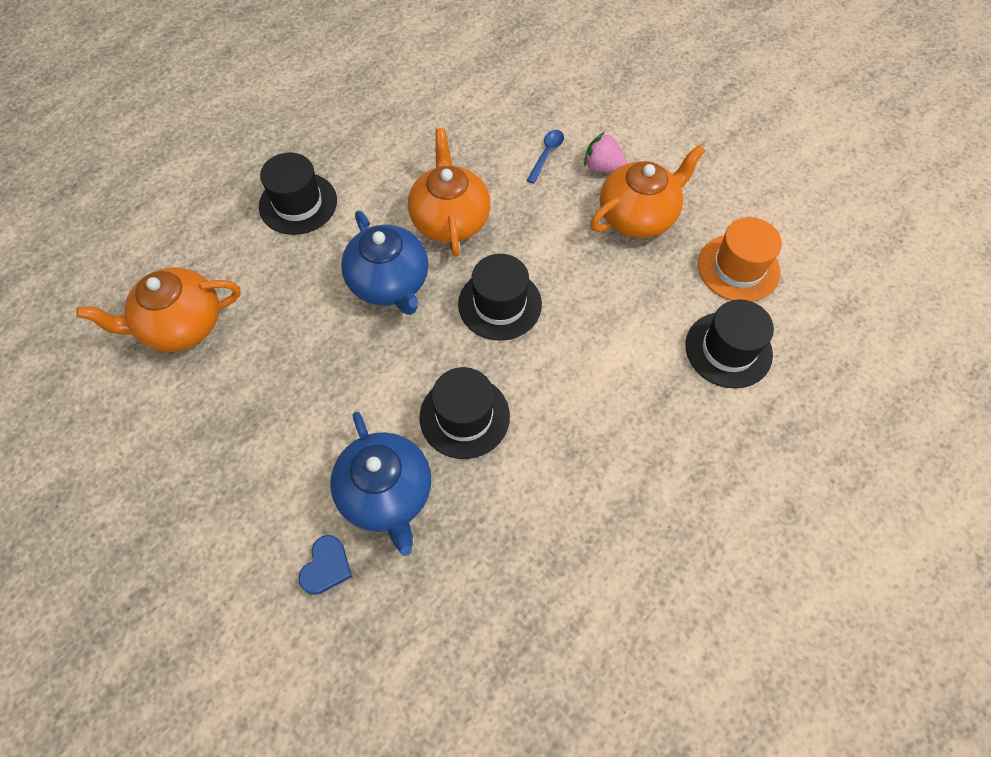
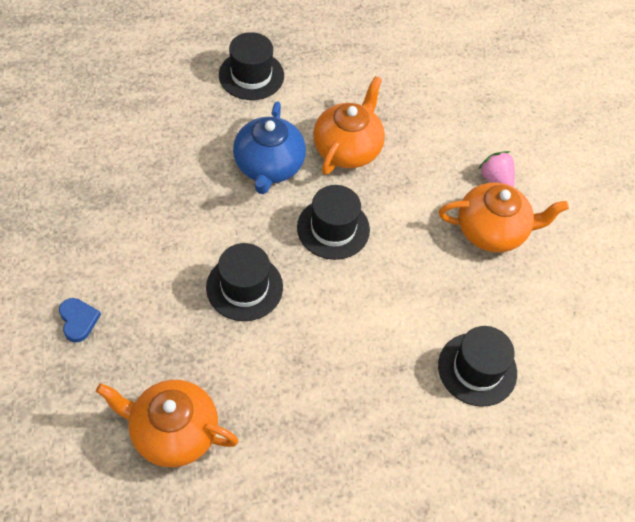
camera: 30 degrees right, 5 degrees down
orange teapot [76,268,241,352] -> orange teapot moved to [96,380,238,467]
blue heart [299,535,352,595] -> blue heart turned 75 degrees counterclockwise [59,298,101,342]
blue teapot [330,411,431,556] -> none
blue spoon [527,130,564,184] -> none
orange hat [698,217,782,302] -> none

